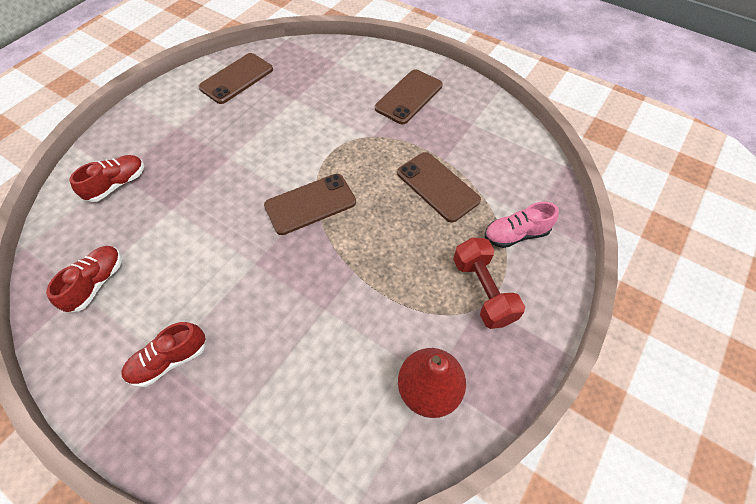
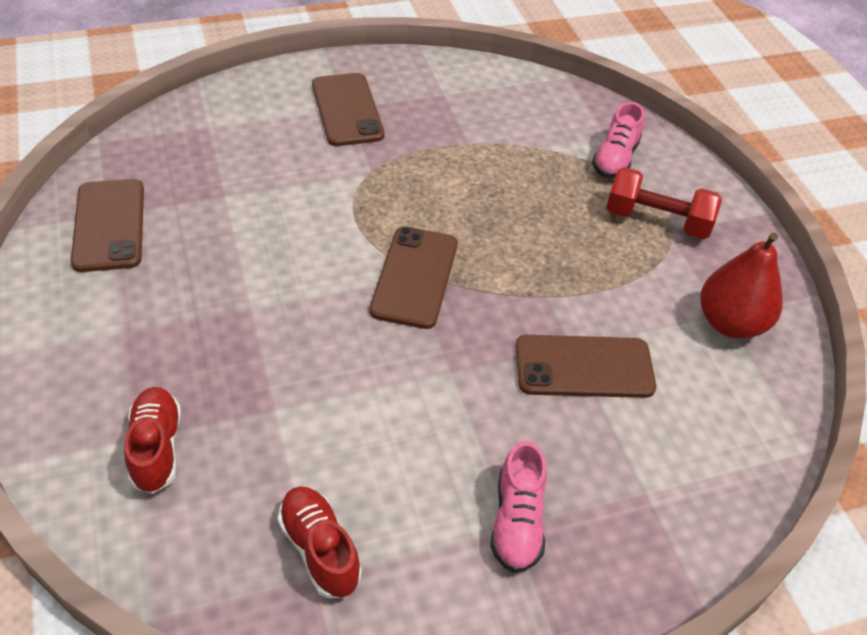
camera: 55 degrees left, 10 degrees down
red shoe [121,322,206,387] -> pink shoe [490,441,547,573]
brown phone [397,152,481,223] -> brown phone moved to [515,335,656,398]

